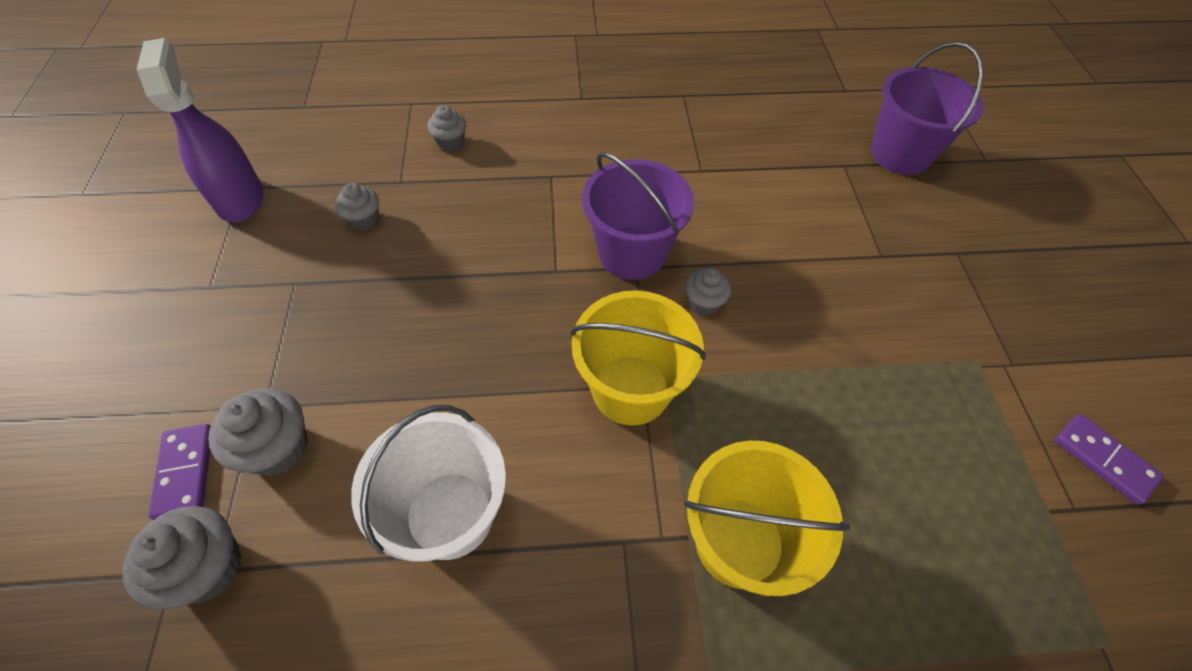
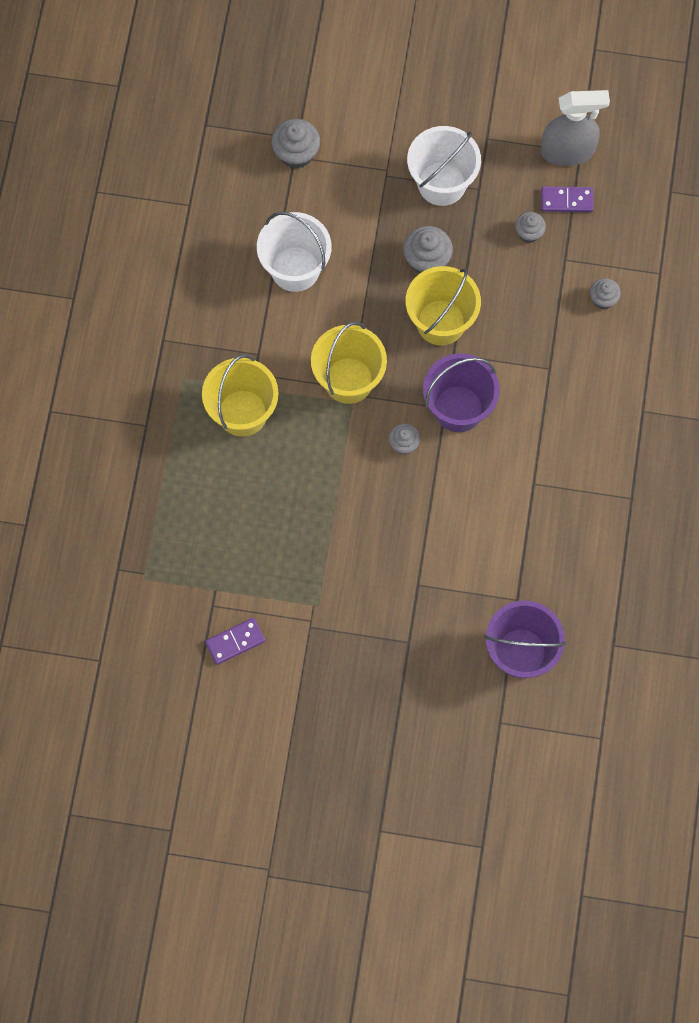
camera: 105 degrees right, 15 degrees up
purple spray bottle [136,38,263,222] -> grey spray bottle [541,90,610,166]
purple domino [149,424,211,520] -> purple domino moved to [541,186,594,212]
grey cupcake [208,388,308,476] -> grey cupcake moved to [403,226,453,274]
none -> yellow bucket [406,266,481,346]
none -> white bucket [407,126,481,206]

